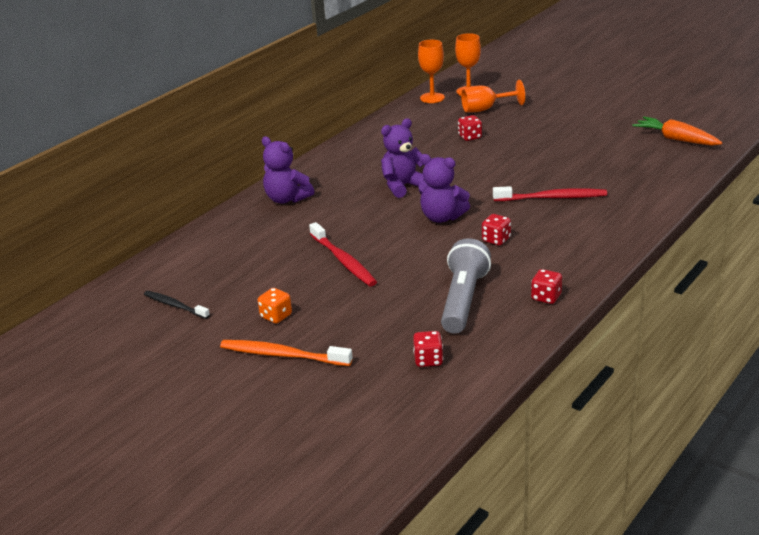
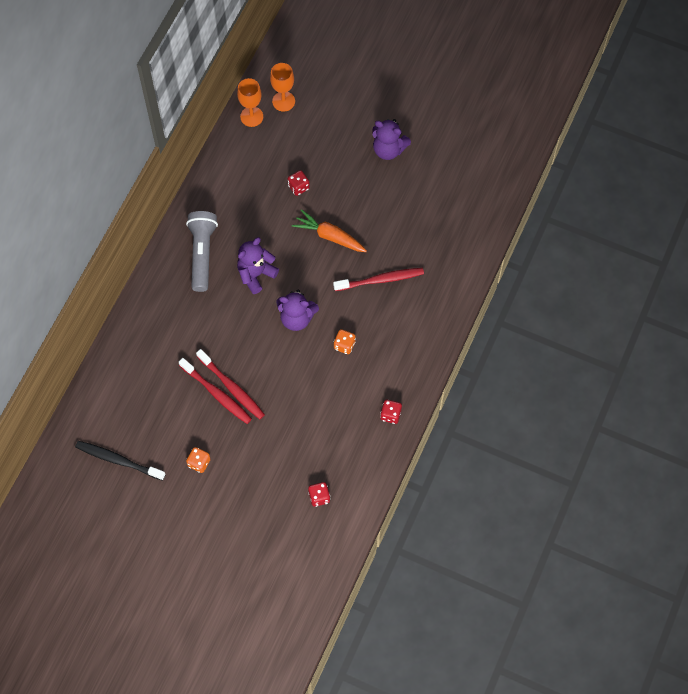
camera: 15 degrees left, 35 degrees up
black toothbrush [144,291,210,319] -> black toothbrush [75,441,166,481], size x1.51
orange toothbrush [220,340,353,366] -> none
purple teddy bear [262,137,314,204] -> purple teddy bear moved to [372,119,411,160]
grey flashlight [441,238,491,334] -> grey flashlight moved to [186,211,218,292]
orange goblet [461,80,525,112] -> none
red dice [482,214,511,245] -> orange dice [334,329,356,354]
orange carrot [632,117,723,146] -> orange carrot moved to [292,209,367,252]
none -> red toothbrush [179,358,252,424]

